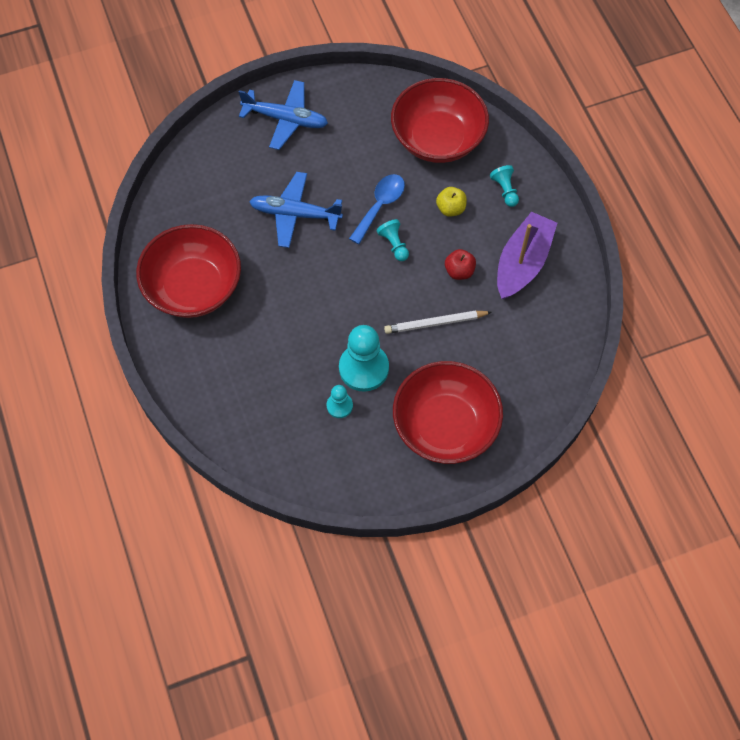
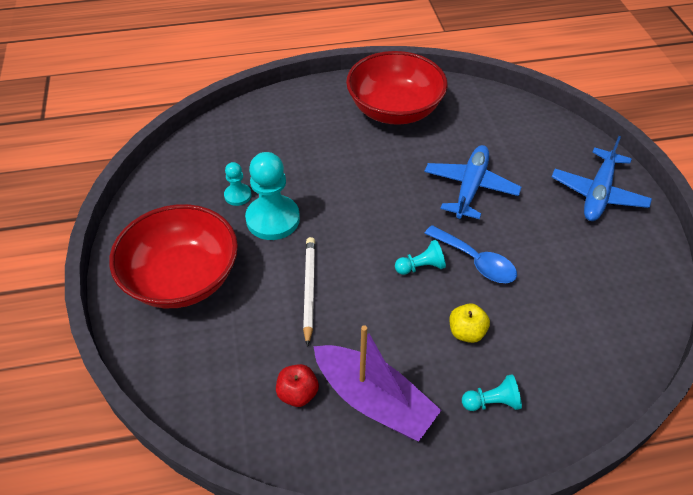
camera: 100 degrees right, 15 degrees down
red bowl [391,78,489,163] -> none
red apple [445,249,476,280] -> red apple moved to [276,364,319,407]

